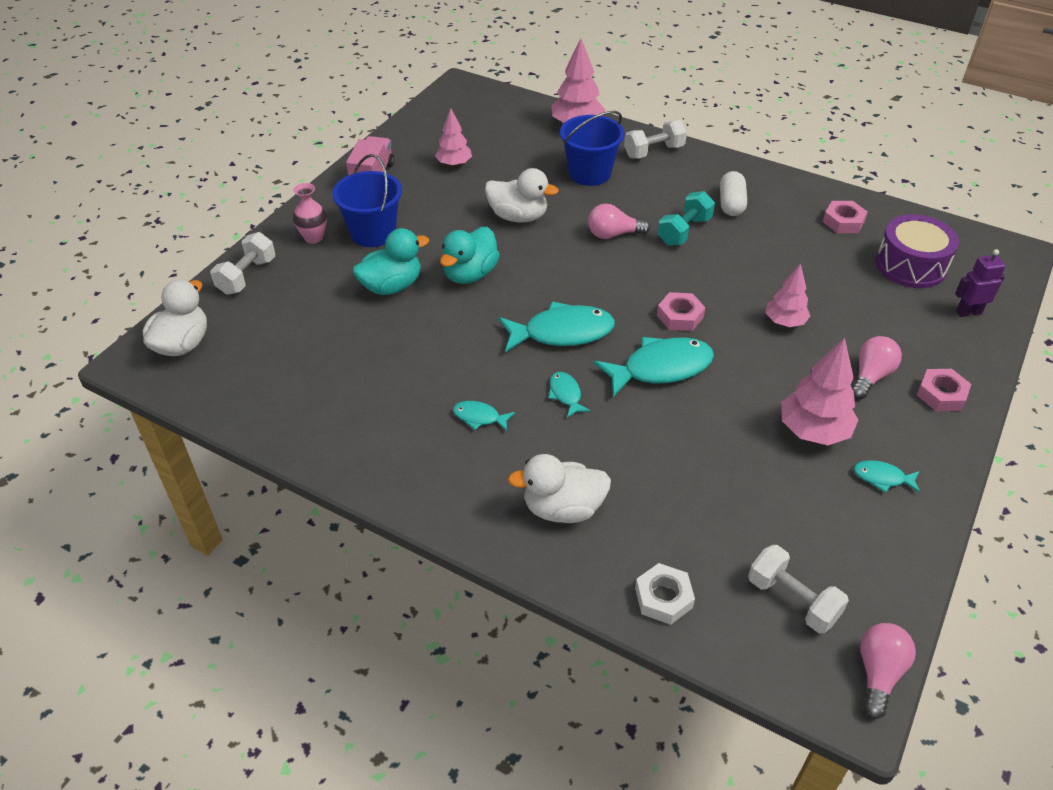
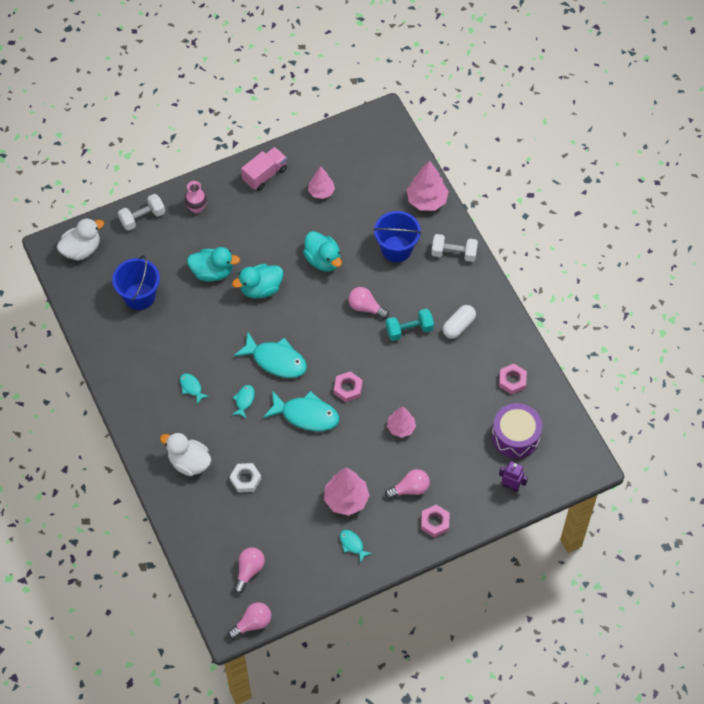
camera: 35 degrees right, 15 degrees up
blue bucket [332,154,402,247] -> blue bucket moved to [112,255,160,310]
white duck [485,168,559,222] -> turquoise duck [303,231,342,272]
white nut [635,563,695,625] -> white nut moved to [230,463,261,493]
white dumbbell [748,545,849,633] -> pink light bulb [234,548,265,594]

